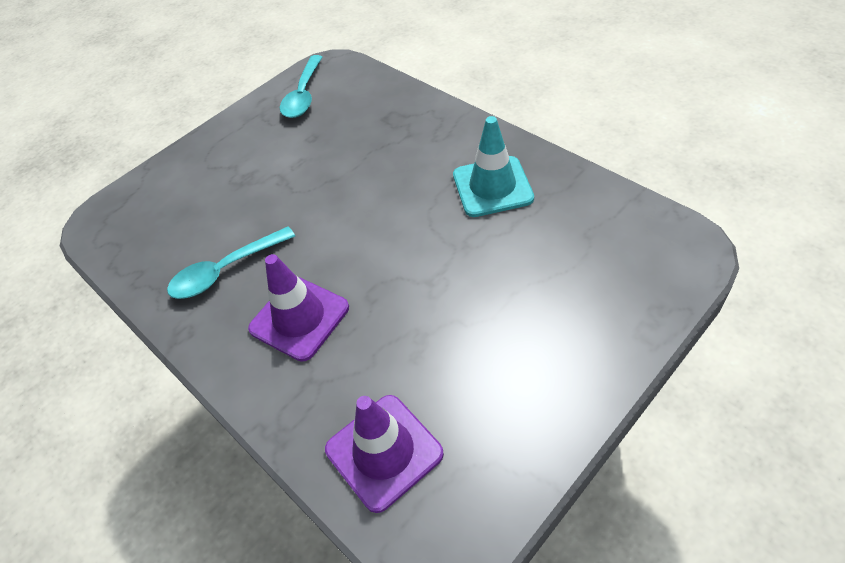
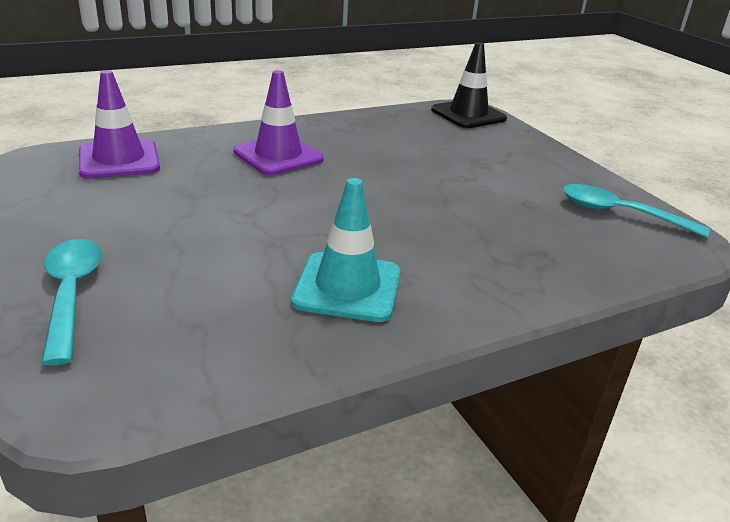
camera: 100 degrees right, 20 degrees down
turquoise spoon [167,226,295,299] -> turquoise spoon moved to [41,239,102,366]
none -> black traffic cone [431,42,507,128]

